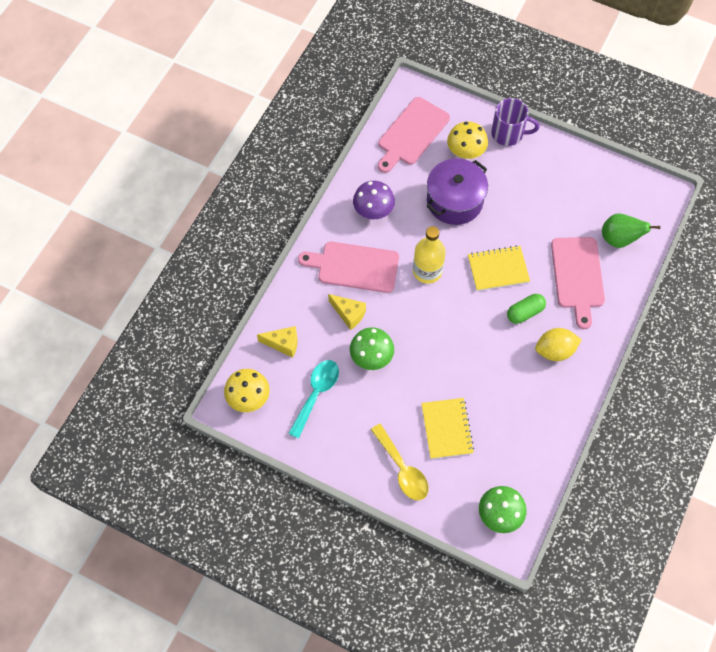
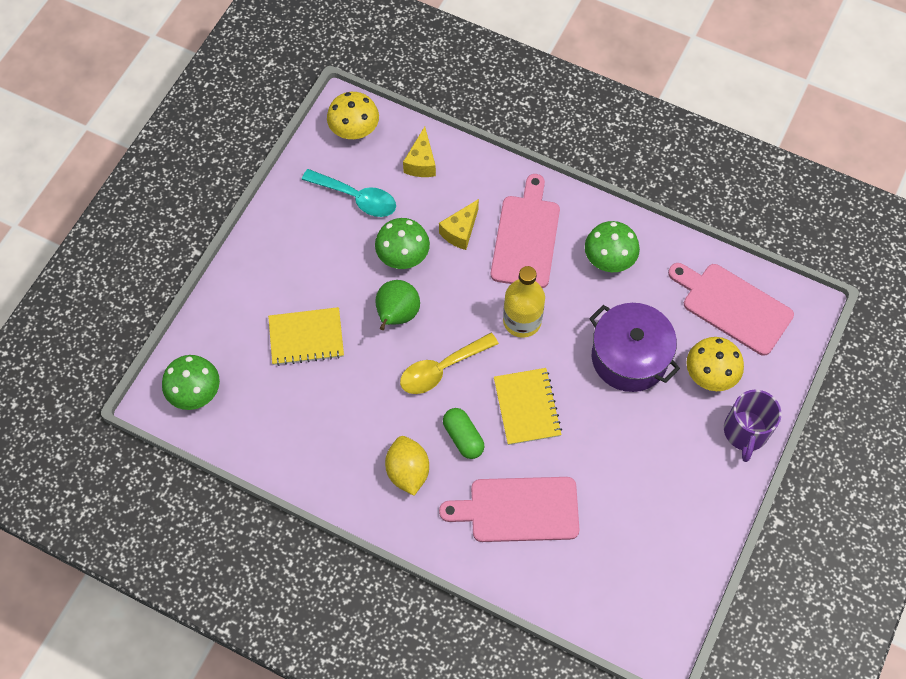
camera: 90 degrees right, 0 degrees up
purple mushroom [353,181,395,219] -> green mushroom [585,221,640,272]
yellow spoon [371,424,429,500] -> yellow spoon moved to [400,333,499,394]
green pear [602,213,660,248] -> green pear moved to [376,280,420,330]

